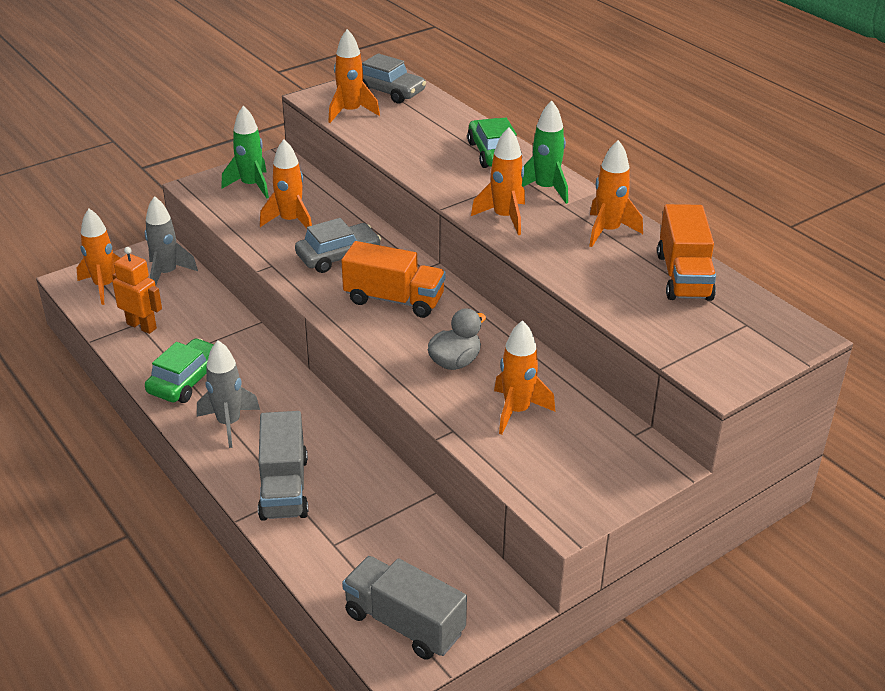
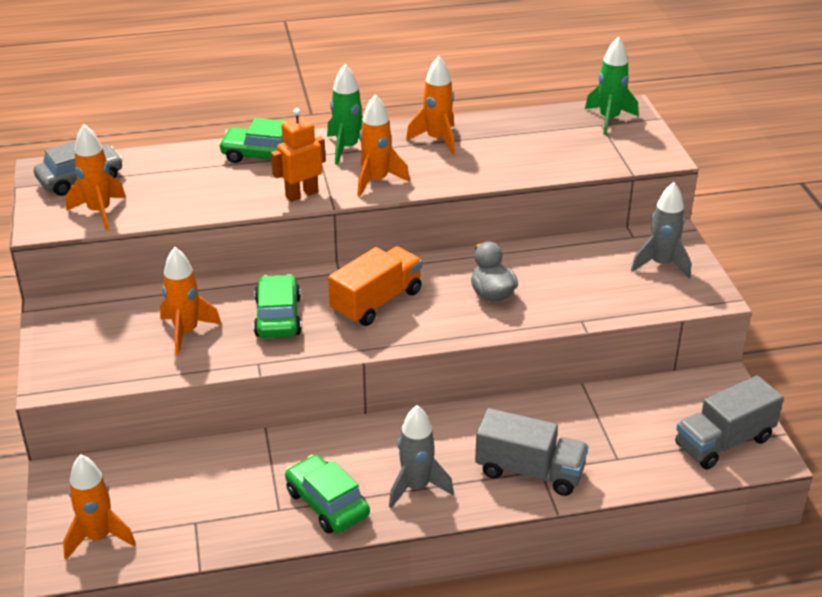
camera: 65 degrees left, 0 degrees up
orange robot [112,247,162,334] -> orange robot moved to [271,108,326,202]
grey rocket [145,196,198,286] -> grey rocket moved to [631,182,691,279]
green rocket [221,106,269,199] -> green rocket moved to [585,36,639,135]
grey car [295,218,381,273] -> green car [254,274,301,338]
orange rocket [494,320,555,435] -> none
orange truck [657,204,716,301] -> none

